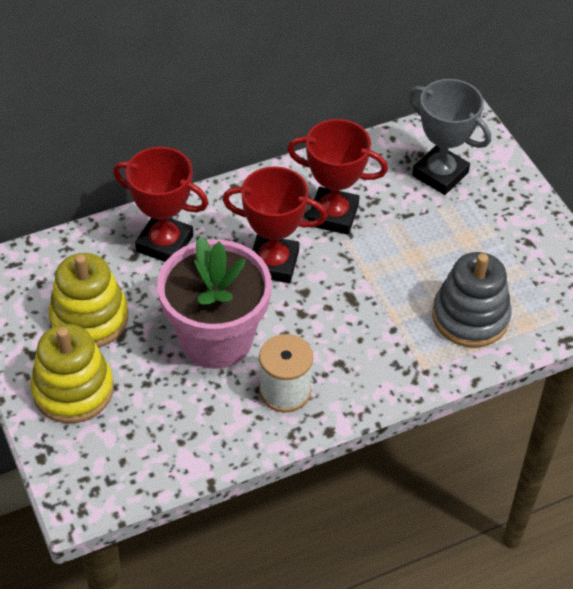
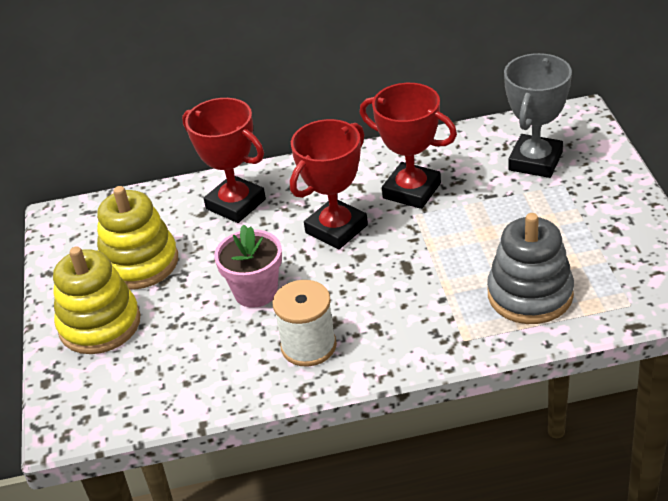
camera: 20 degrees right, 10 degrees down
pink flower pot [157,237,272,369] -> pink flower pot [214,224,282,308], size x0.58
red trophy [223,166,327,283] -> red trophy turned 75 degrees counterclockwise [290,119,368,249]
grey trophy [409,79,491,195] -> grey trophy turned 60 degrees clockwise [504,53,572,178]

